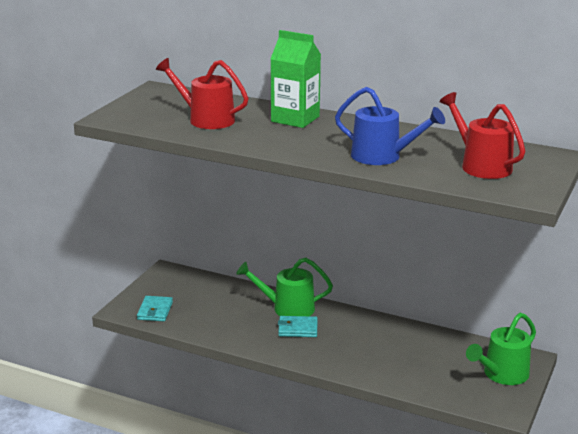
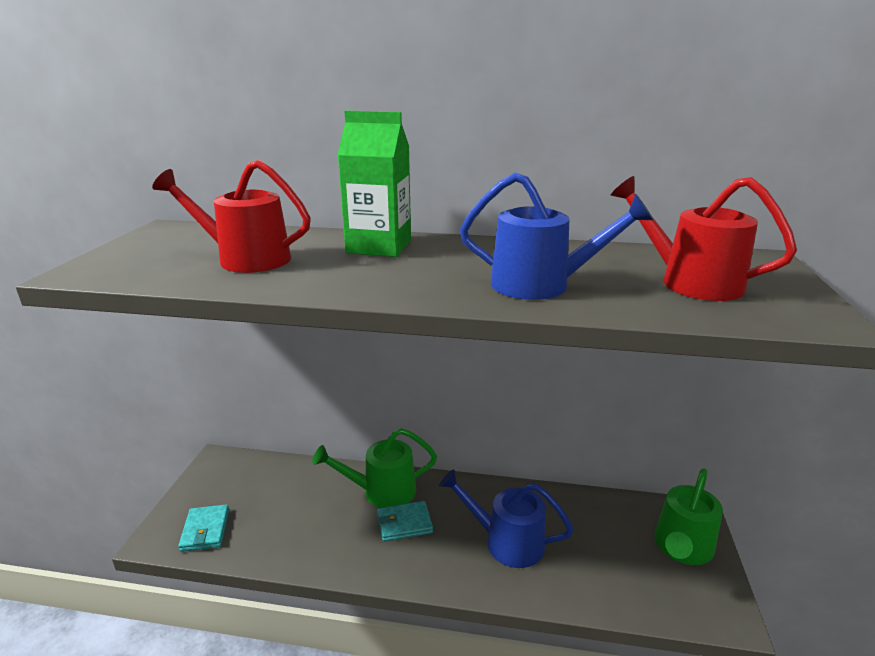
camera: 15 degrees left, 0 degrees up
none -> blue watering can [439,469,574,568]

